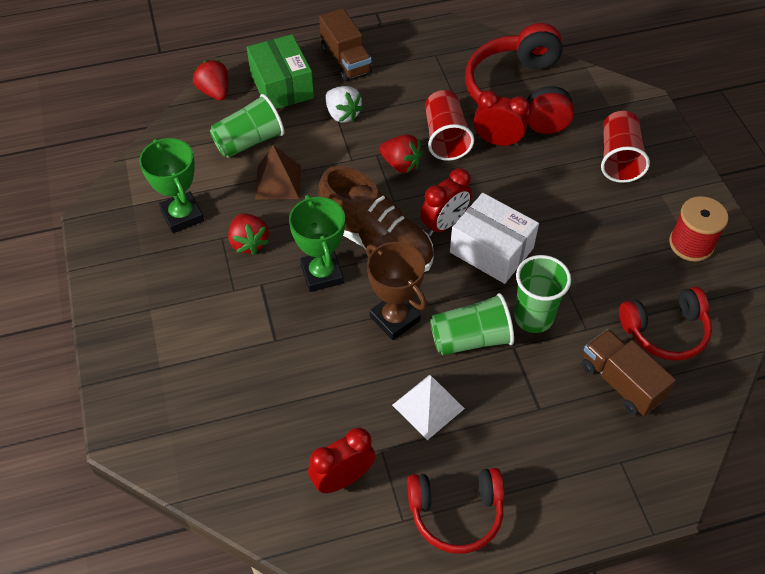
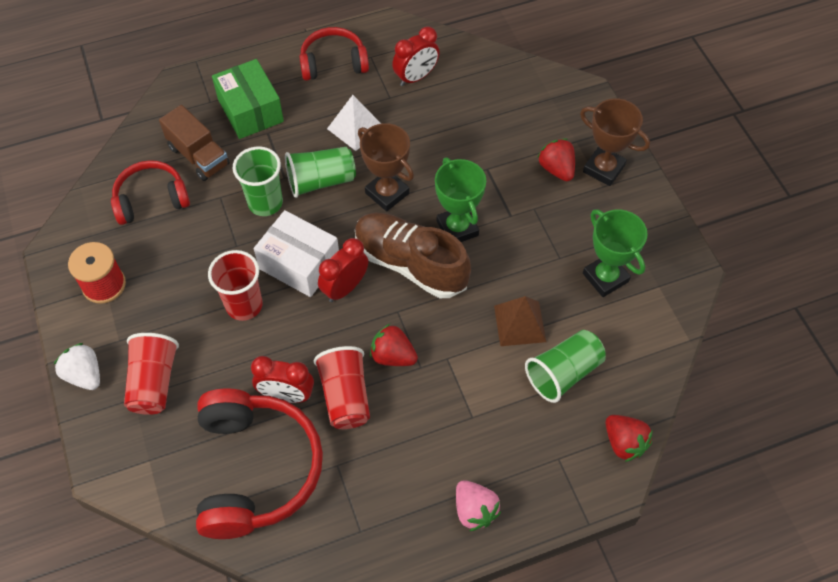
camera: 175 degrees right, 5 degrees up
red strawberry [228,213,269,255] -> red strawberry moved to [537,138,575,181]
green box [247,34,314,109] -> green box moved to [212,59,284,139]
brown truck [319,8,372,81] -> pink strawberry [456,480,501,531]
white strawberry [325,86,363,122] -> white strawberry moved to [53,343,100,390]
none -> red cup [208,250,263,321]
none -> brown trophy [580,98,650,186]

